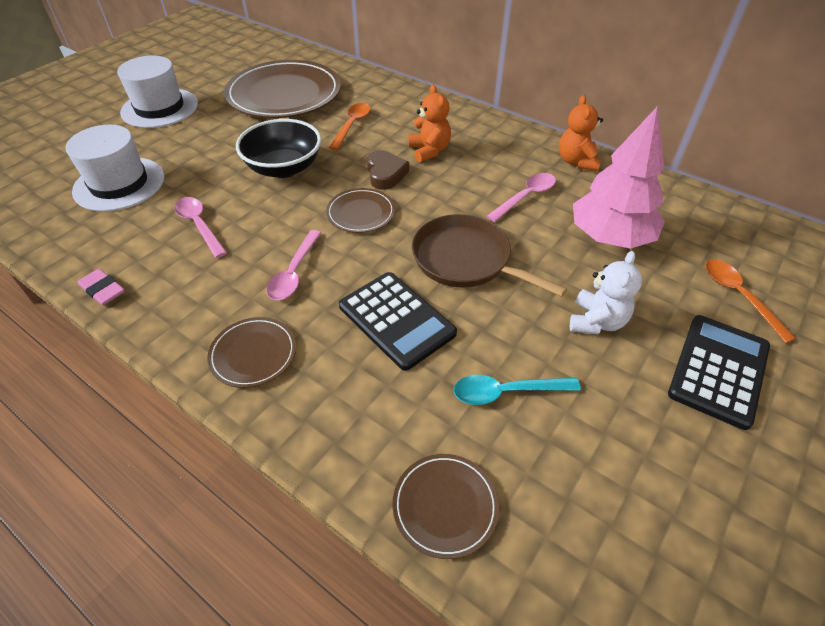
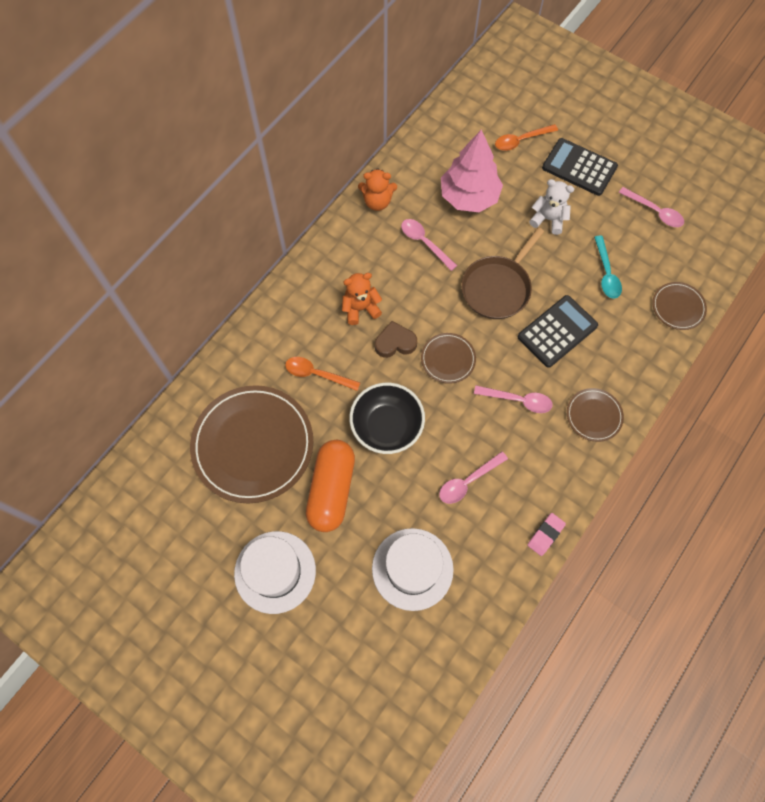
camera: 90 degrees left, 20 degrees up
none -> orange capsule [306,440,355,532]
none -> pink spoon [619,187,684,227]

